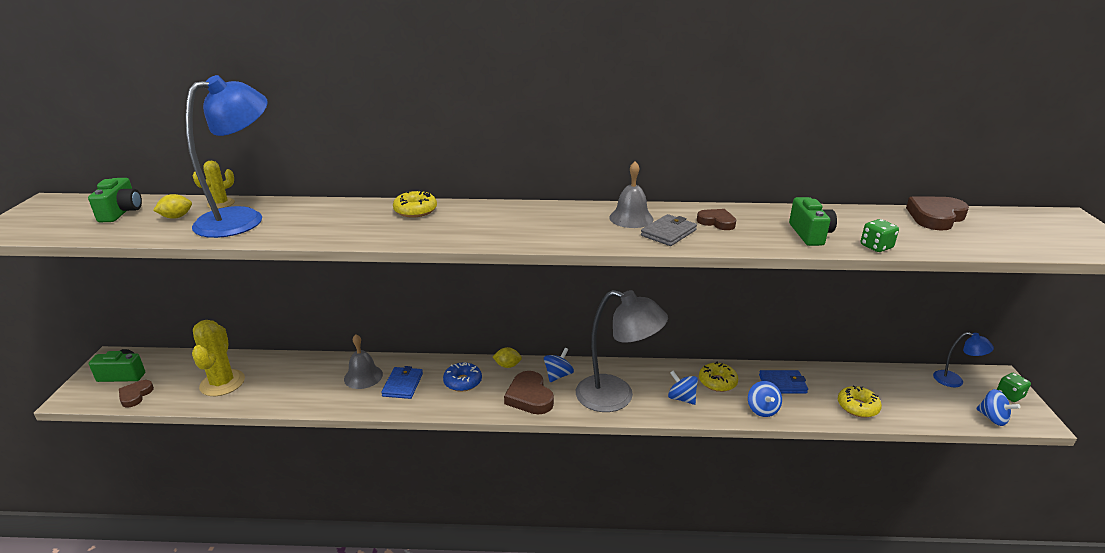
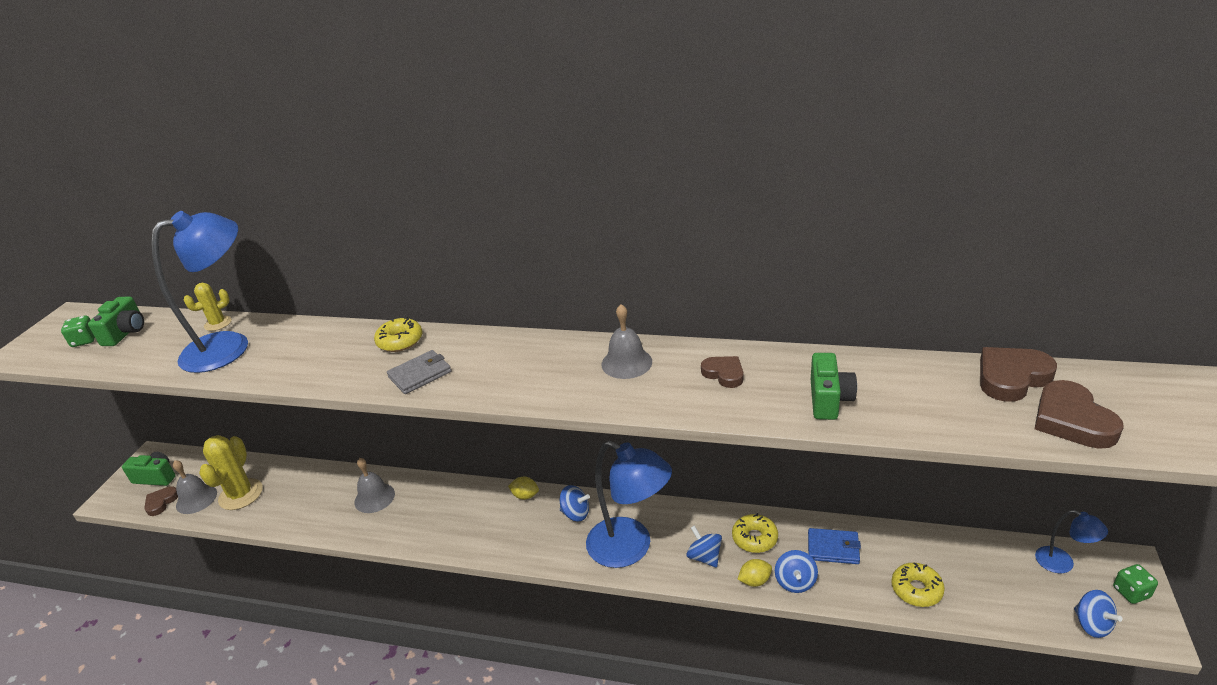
camera: 15 degrees right, 5 degrees up
yellow lemon [153,194,192,219] -> yellow lemon moved to [738,559,772,587]
blue wallet [381,366,423,399] -> none
blue donut [443,362,482,392] -> none
brown heart [504,371,554,415] -> brown heart moved to [1035,380,1124,449]
blue spinning top [544,348,574,382] -> blue spinning top turned 60 degrees clockwise [560,485,590,521]
grey lamp [576,290,668,412] -> blue lamp [586,441,672,568]
grey wallet [641,214,697,246] -> grey wallet moved to [387,350,451,394]
green dice [861,219,899,252] -> green dice moved to [61,316,95,347]
none -> grey bell [173,460,217,514]

